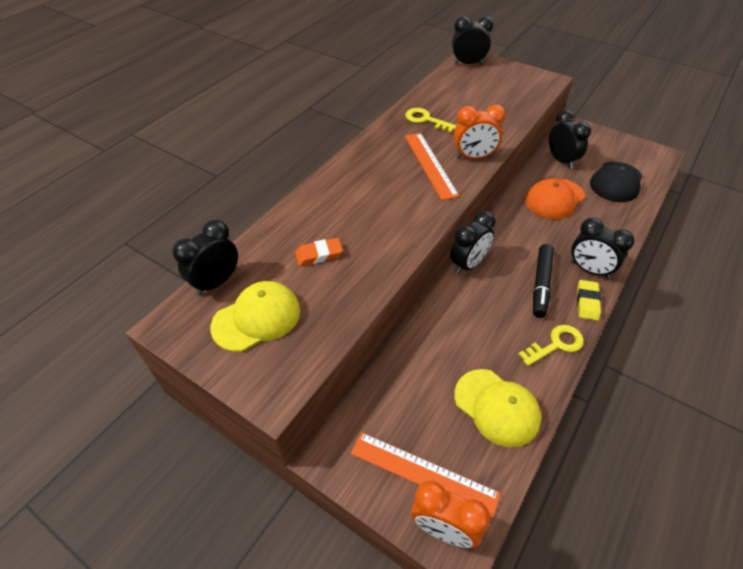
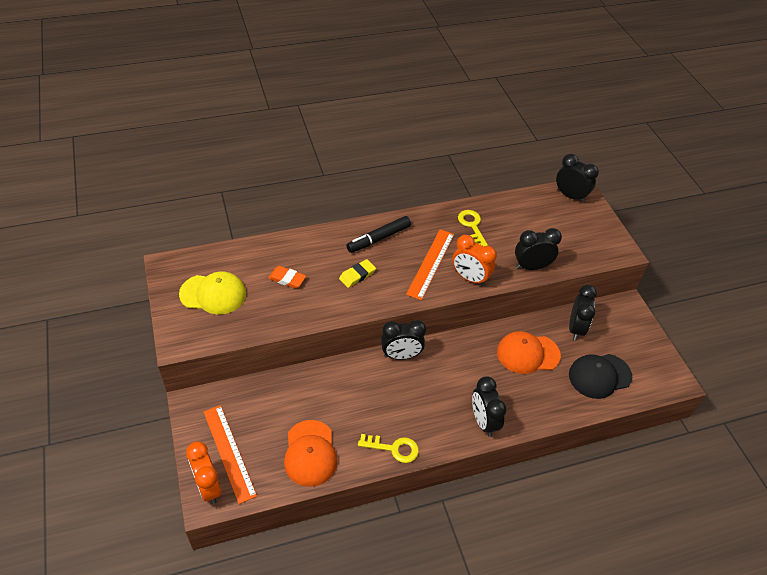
camera: 35 degrees right, 0 degrees up
black clock [172,220,238,296] -> black clock moved to [515,228,562,270]
yellow cap [454,369,541,448] -> orange cap [284,420,337,487]
black marker [533,244,554,318] -> black marker moved to [346,216,411,253]
yellow eraser [577,280,601,321] -> yellow eraser moved to [339,259,376,288]

